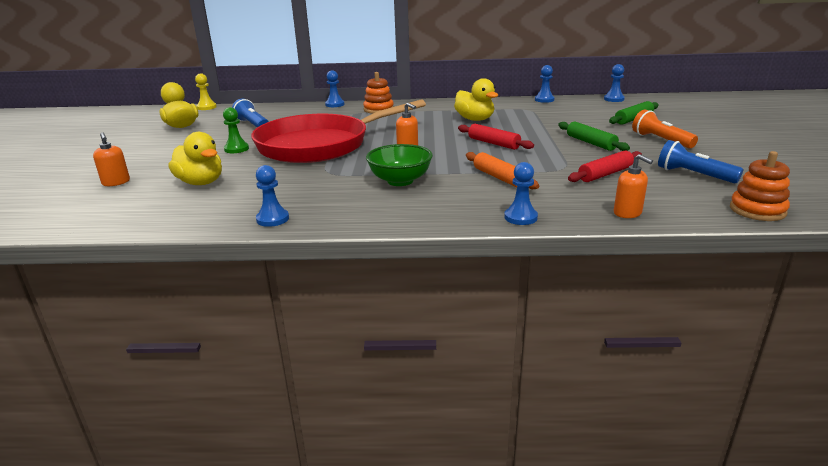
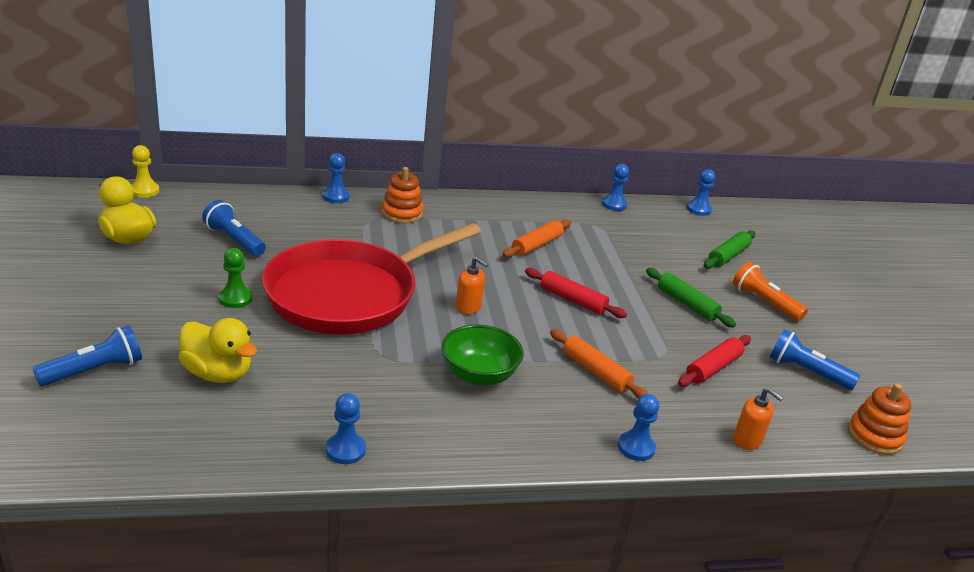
camera: 15 degrees left, 5 degrees up
orange soap dispenser [93,132,130,186] -> blue flashlight [33,325,142,386]
yellow duck [454,78,498,121] -> orange rolling pin [502,219,571,258]

